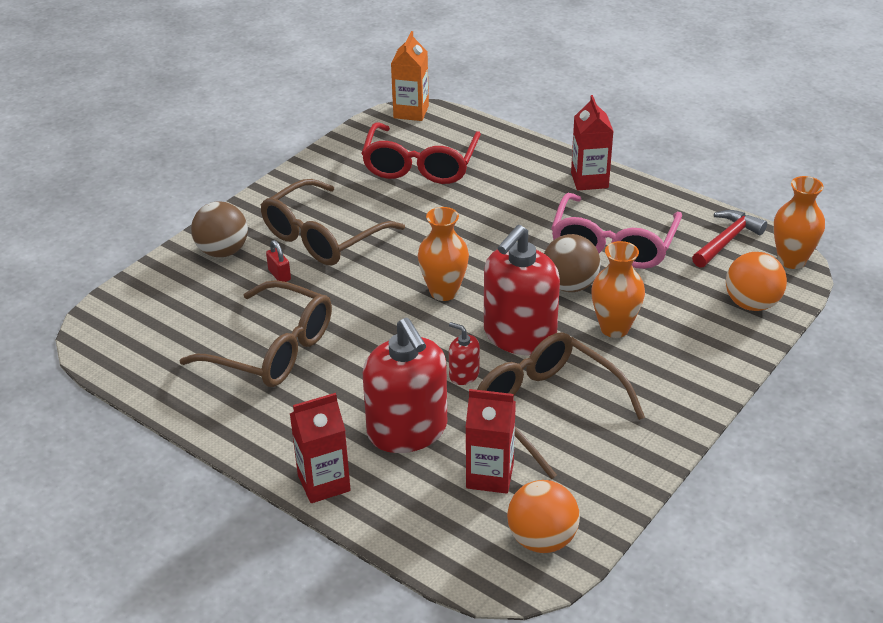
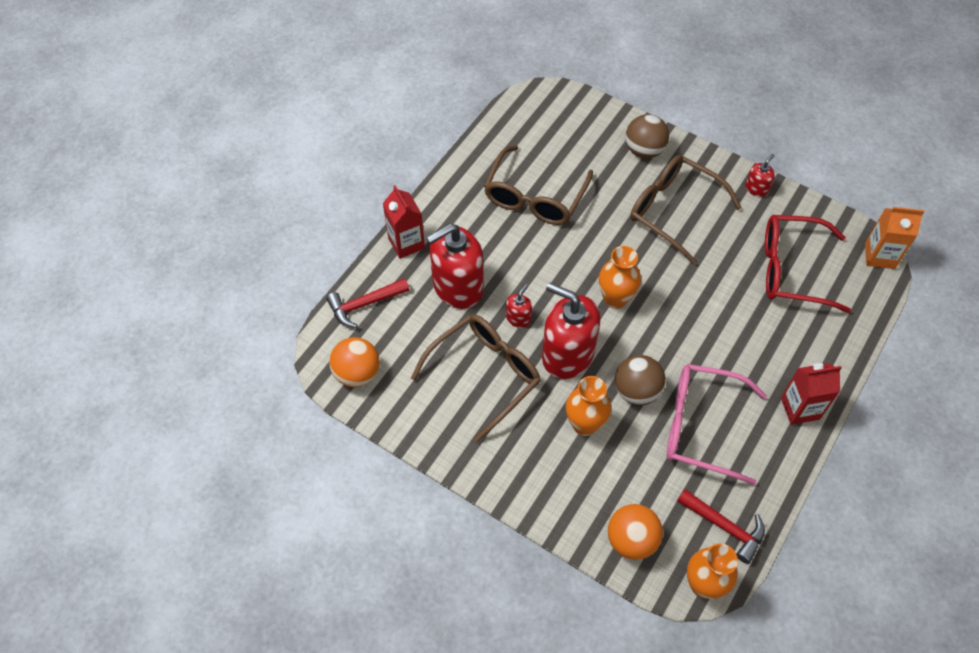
camera: 85 degrees right, 20 degrees up
red padlock [266,240,291,282] -> none
red carton [466,389,516,494] -> none
none -> red hammer [326,278,410,328]
none -> red soap dispenser [745,154,775,197]

